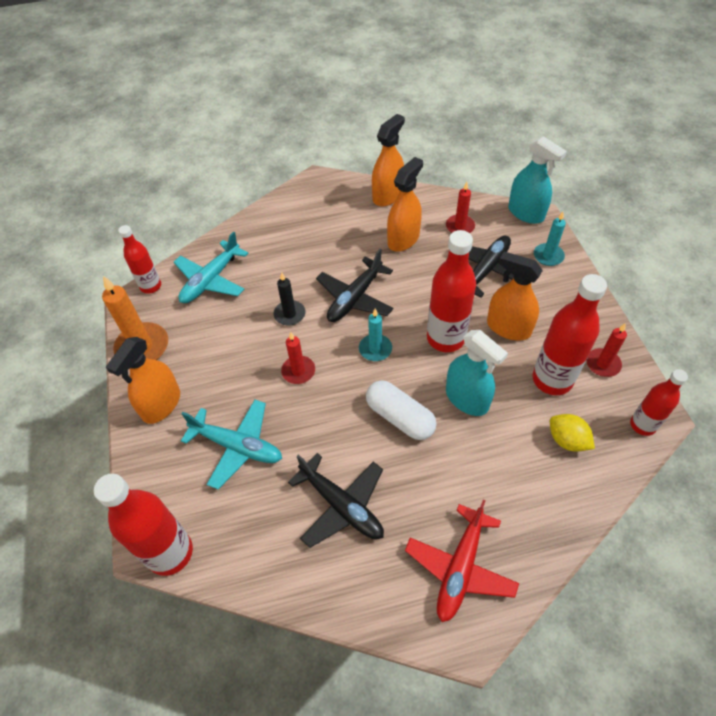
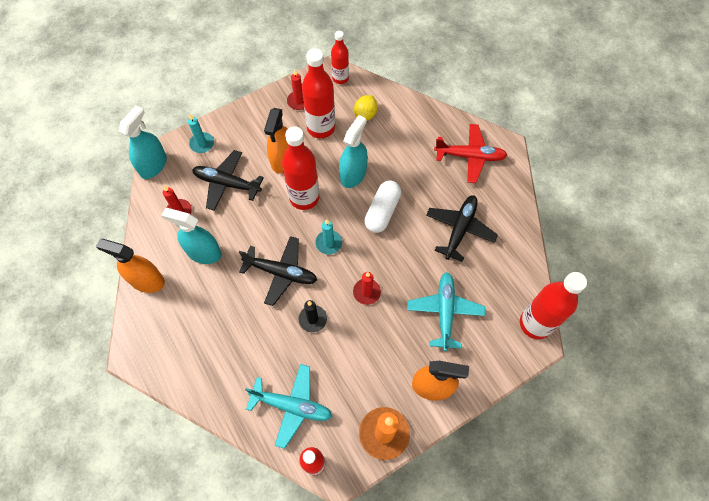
camera: 110 degrees left, 10 degrees up
orange spray bottle [387,157,423,252] -> turquoise spray bottle [161,208,222,264]

